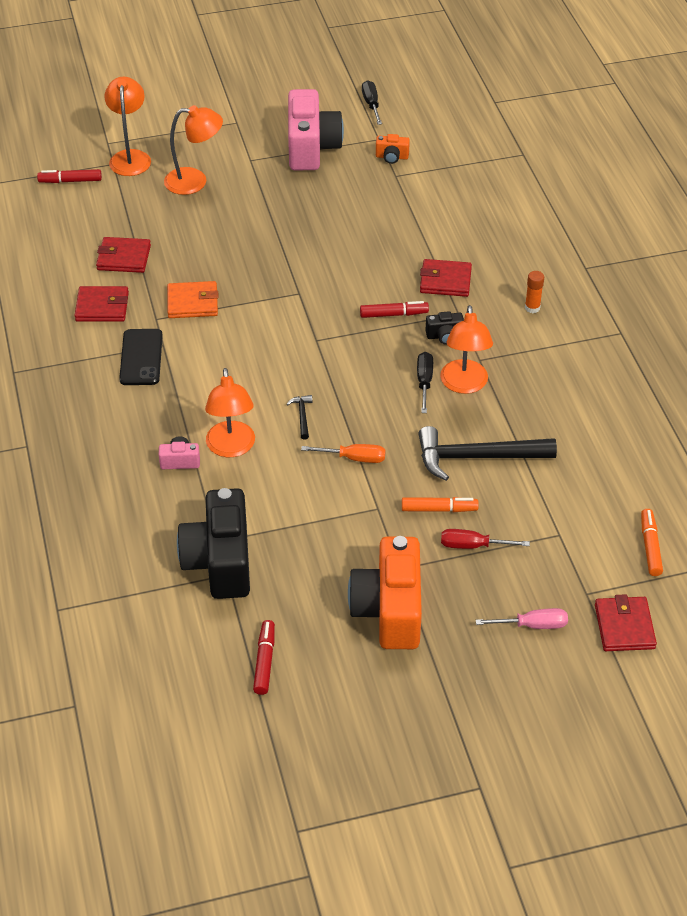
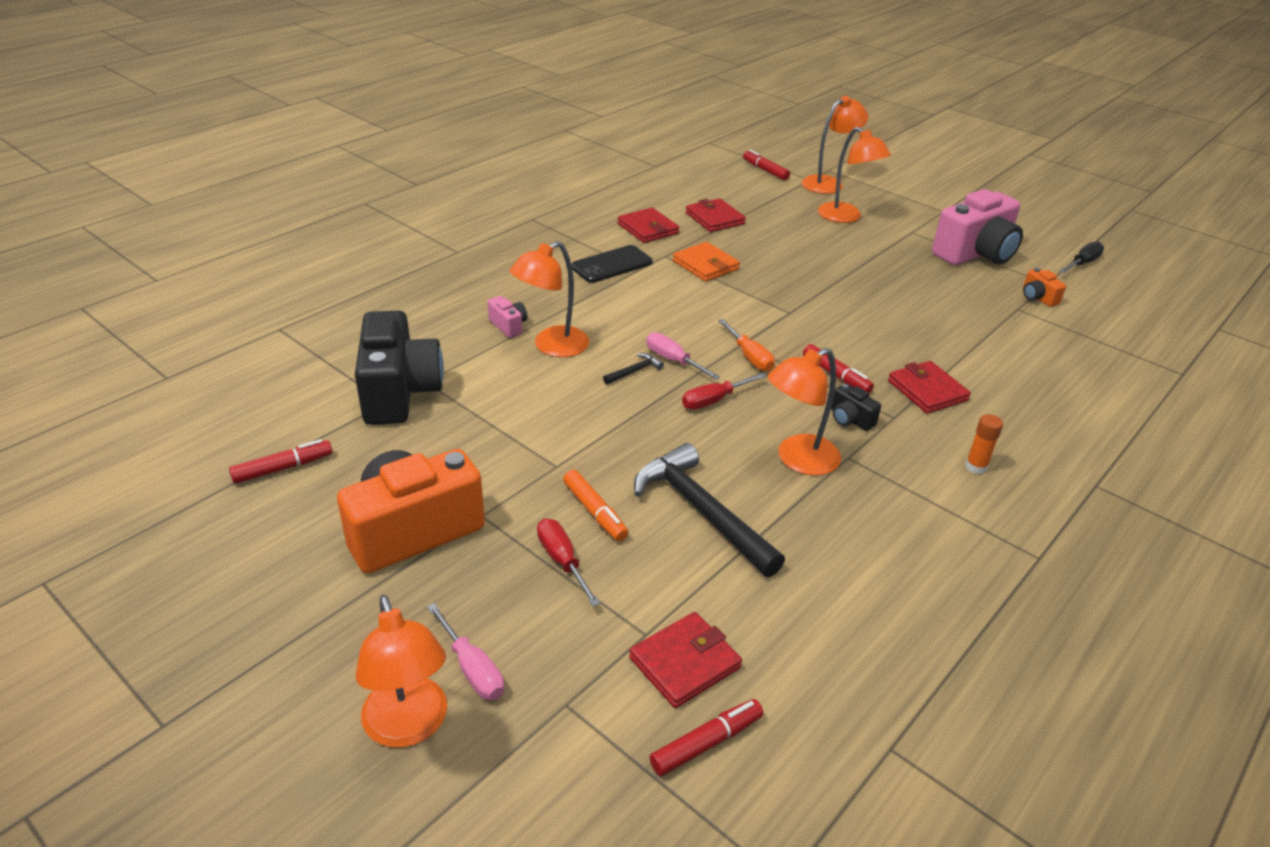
camera: 55 degrees right, 10 degrees down
black camera [177,488,250,599] -> black camera turned 120 degrees clockwise [355,311,444,425]
orange screwdriver [301,444,385,463] -> orange screwdriver moved to [718,319,775,371]
black screwdriver [417,352,433,413] -> none
red wallet [595,594,657,651] -> red wallet moved to [629,612,742,708]
orange marker [641,509,663,576] -> red marker [650,699,763,776]
none -> orange lamp [356,595,447,748]
none -> pink screwdriver [646,332,720,380]
none -> red screwdriver [682,373,766,410]

